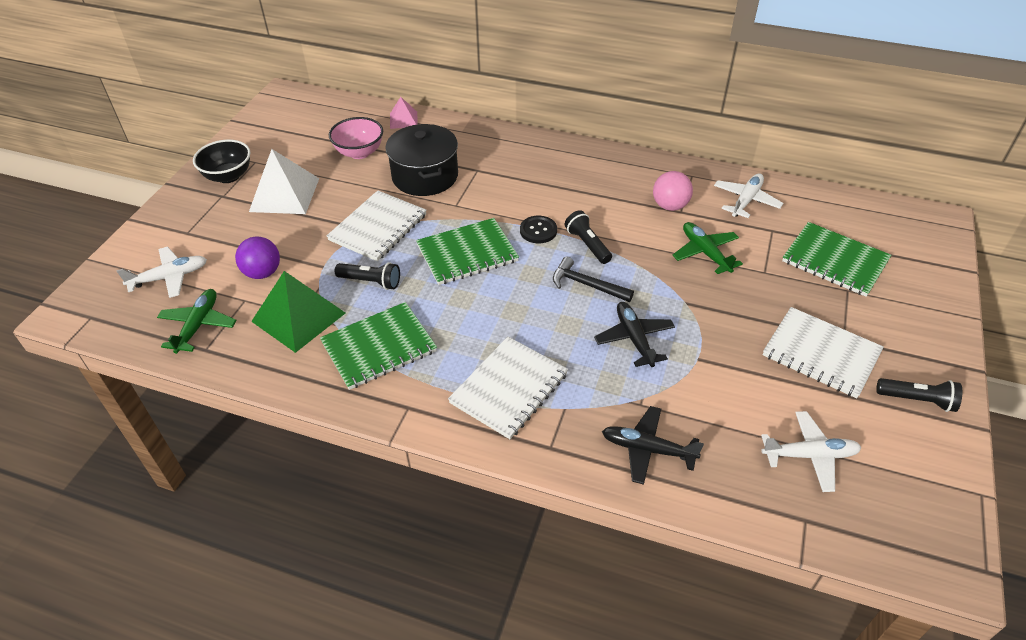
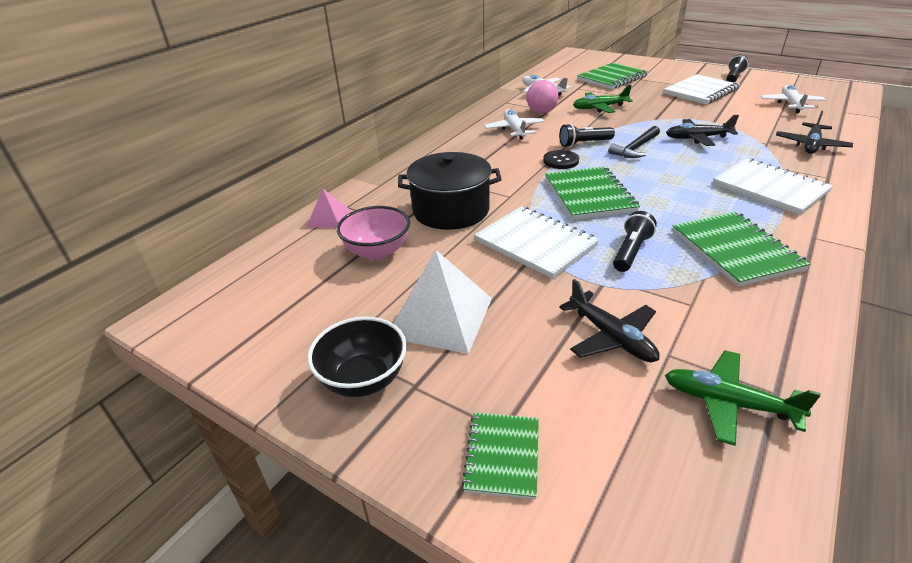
camera: 75 degrees left, 10 degrees down
white plane [117,247,207,298] -> white plane moved to [484,109,545,140]
purple ball [235,236,280,279] -> black plane [559,279,660,362]
green pyramid [251,271,345,353] -> none
none -> green notebook [462,412,539,500]

